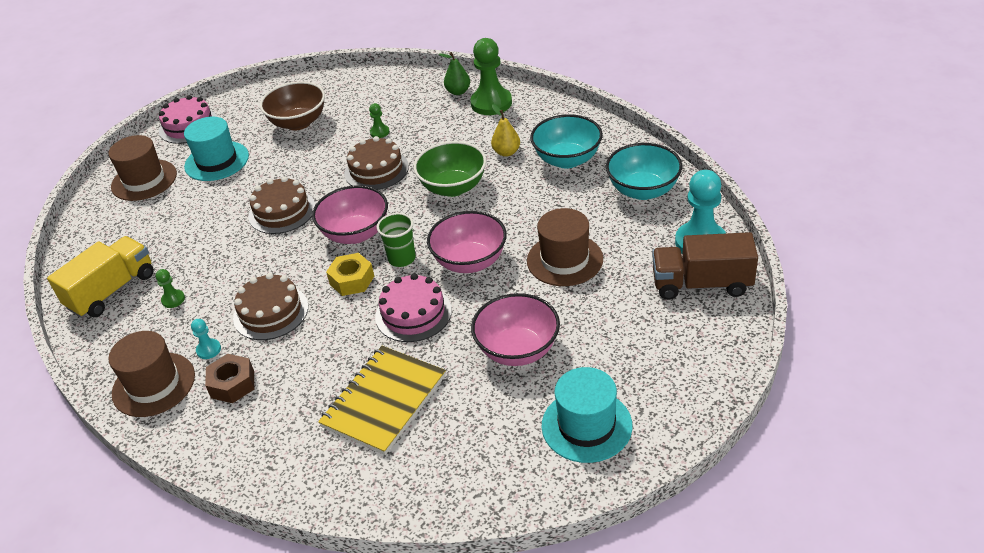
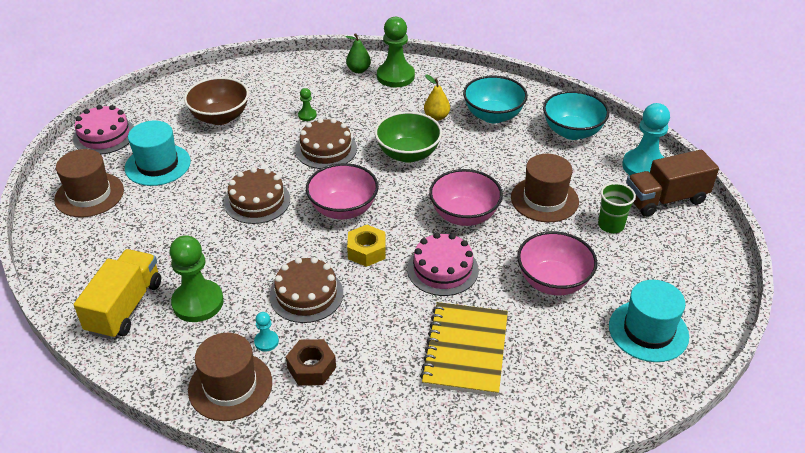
camera: 25 degrees left, 0 degrees up
green pawn [156,269,185,308] -> green pawn [170,235,224,322], size x2.18
green cup [377,213,416,267] -> green cup moved to [598,183,636,233]

